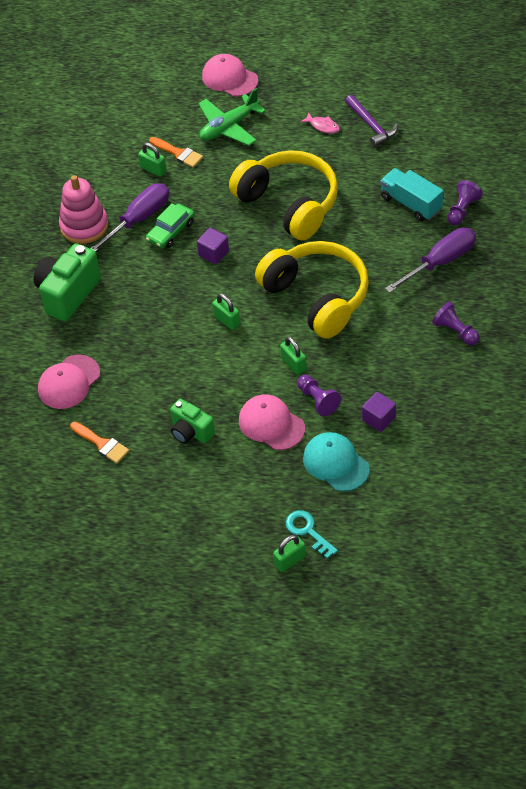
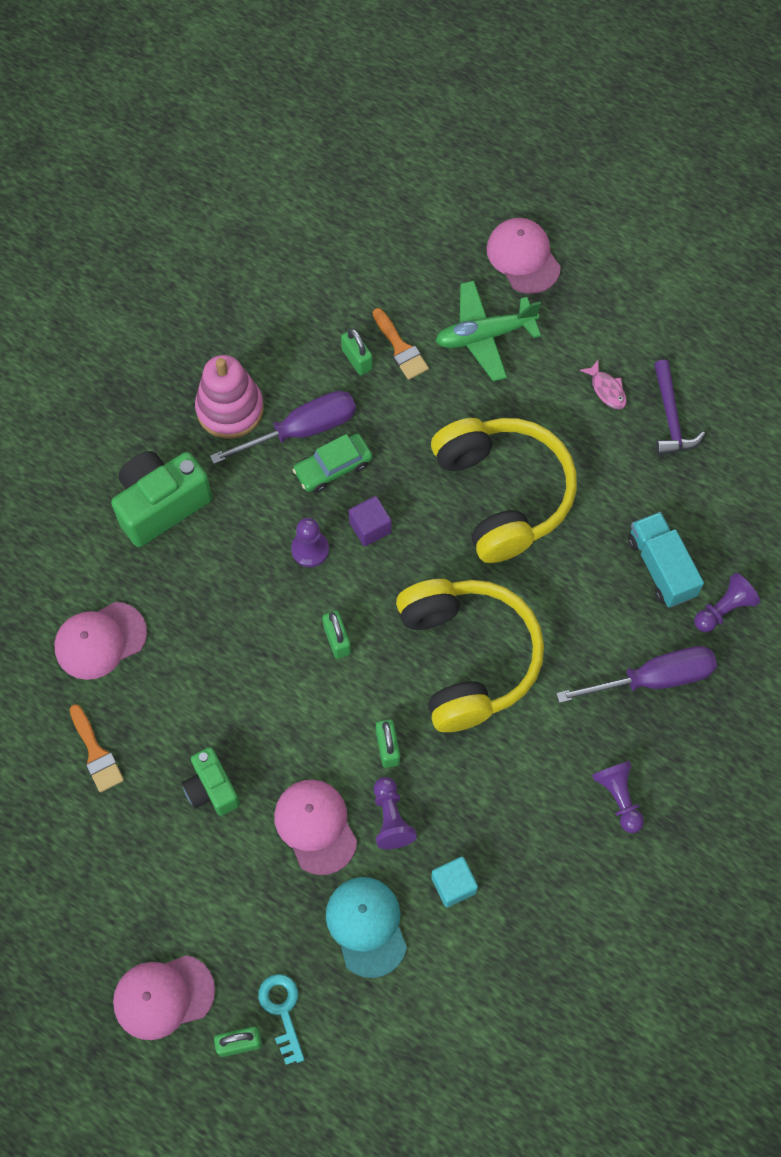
camera: 20 degrees right, 15 degrees up
purple cube [362,392,396,432] -> turquoise cube [431,857,478,907]
none -> pink cap [113,955,215,1040]
none -> purple pawn [291,518,329,567]

